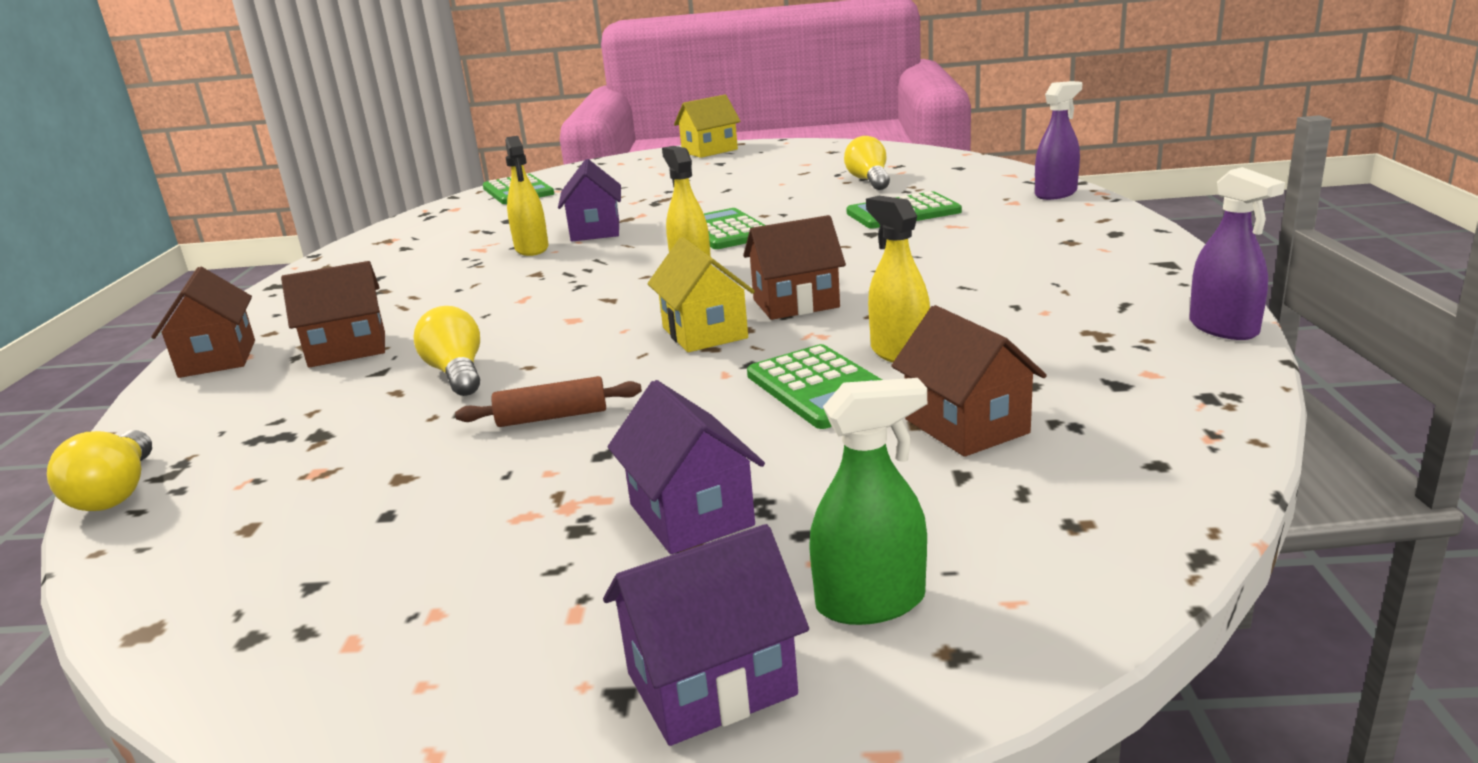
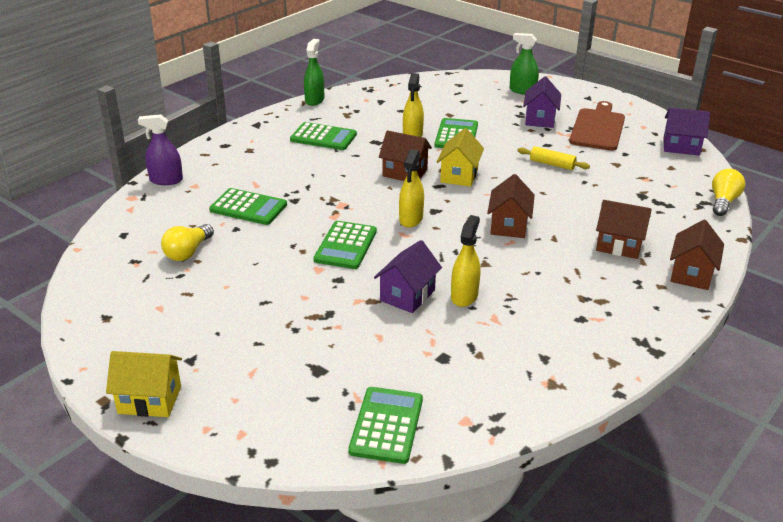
camera: 145 degrees left, 10 degrees up
yellow light bulb [413,306,480,396] -> none
brown rolling pin [455,376,642,427] -> yellow rolling pin [517,147,590,170]
purple house [603,524,809,746] -> purple house moved to [663,108,710,156]
brown house [891,305,1047,457] -> brown house moved to [487,174,535,238]
purple spray bottle [1189,167,1285,340] -> green spray bottle [304,39,324,106]
none -> green calculator [290,122,357,150]
none -> brown cutting board [569,101,625,151]

